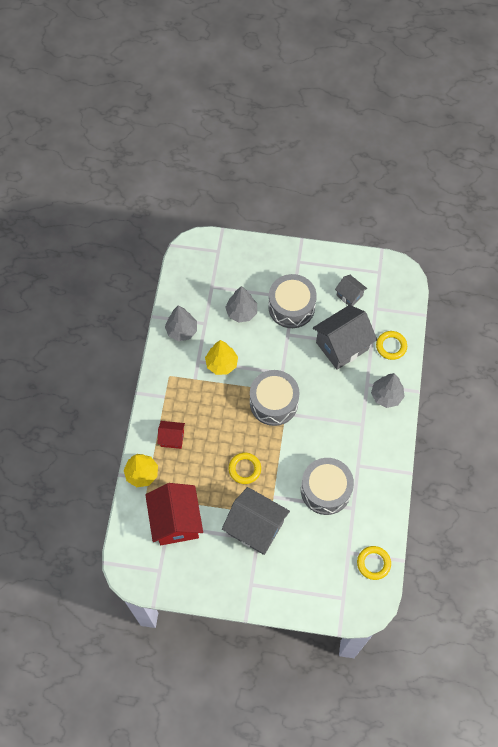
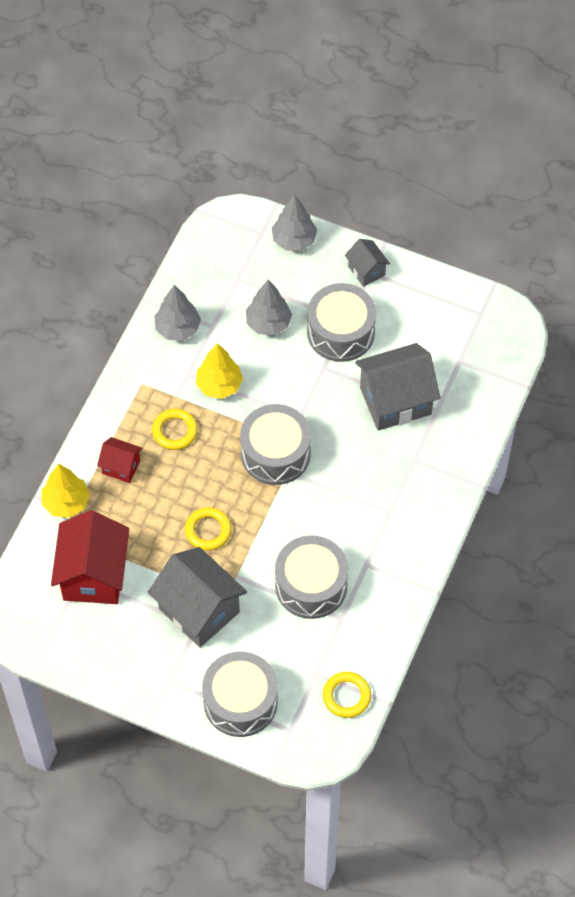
camera: 15 degrees right, 5 degrees down
grey house [335,275,367,306] -> grey house moved to [345,239,390,287]
grey tree [371,373,405,408] -> grey tree moved to [272,194,317,251]
yellow ring [376,331,407,360] -> yellow ring moved to [152,409,198,450]
none -> grey drum [202,652,278,737]

